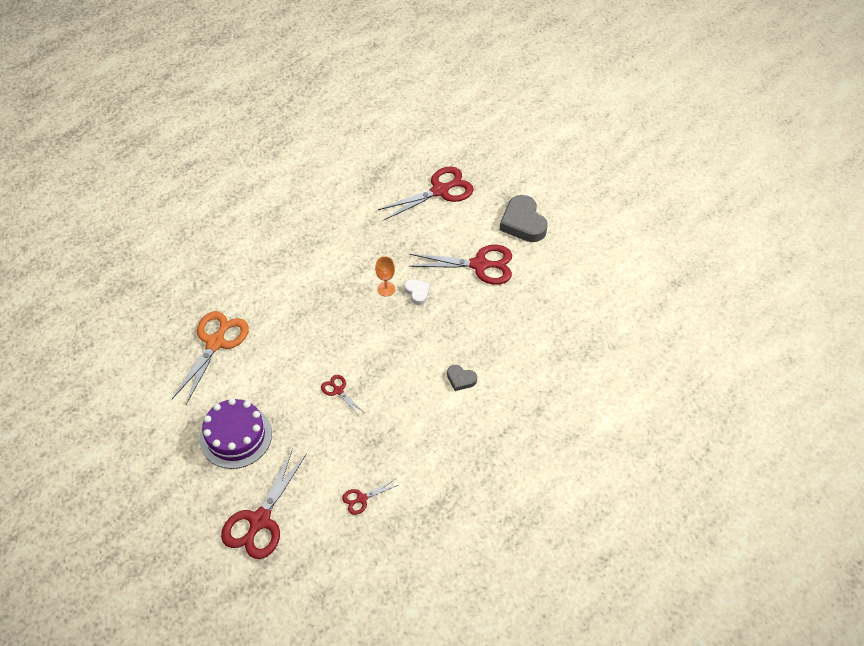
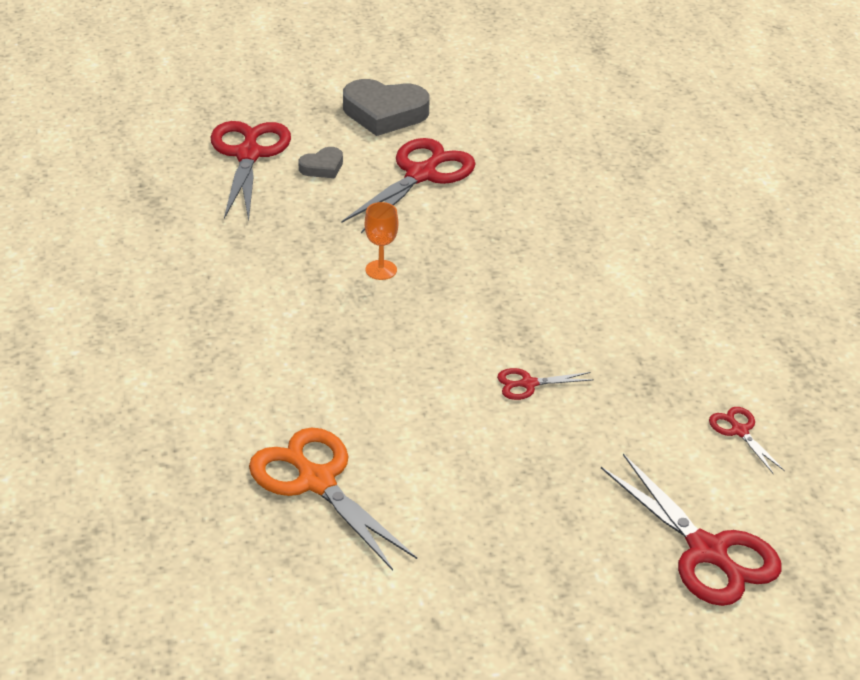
camera: 60 degrees left, 15 degrees down
purple cake [200,398,272,469] -> none
red scissors [342,479,398,515] -> red scissors turned 150 degrees clockwise [709,407,785,474]
white heart [404,279,430,305] -> none
grey heart [447,365,477,391] -> grey heart moved to [298,147,343,178]

